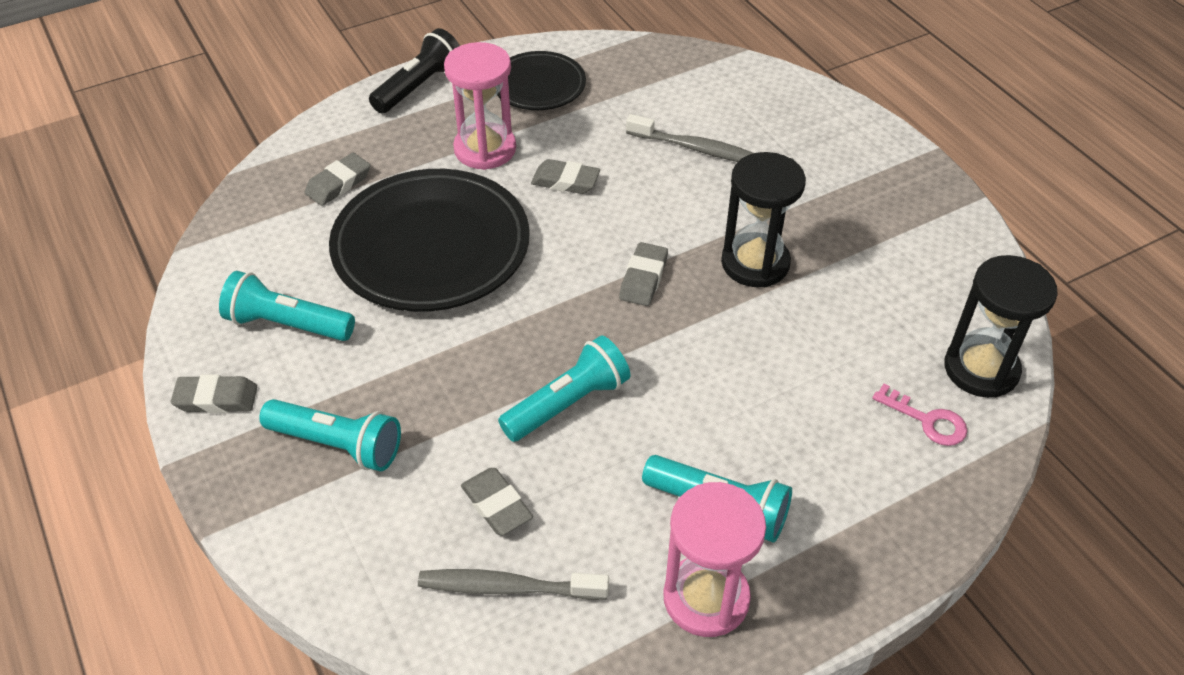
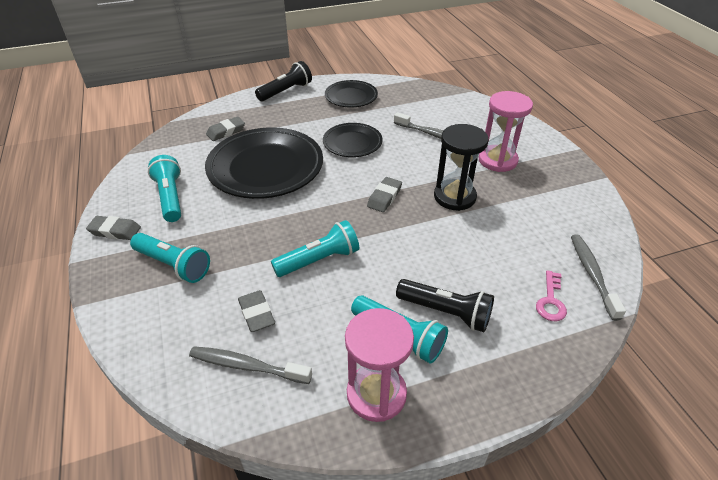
camera: 10 degrees right, 5 degrees down
turquoise flashlight [219,271,355,341] -> turquoise flashlight turned 45 degrees clockwise [148,155,181,222]
pink hourglass [444,42,516,170] -> pink hourglass moved to [478,91,533,172]
grey eraser [531,159,600,194] -> black plate [323,123,382,157]
pink key [872,383,967,446] -> pink key turned 60 degrees clockwise [536,271,567,321]
black hourglass [944,255,1058,398] -> grey toothbrush [571,234,626,321]
none -> black flashlight [396,279,494,332]

